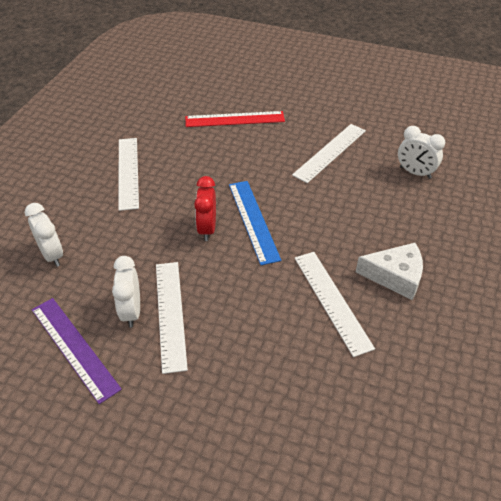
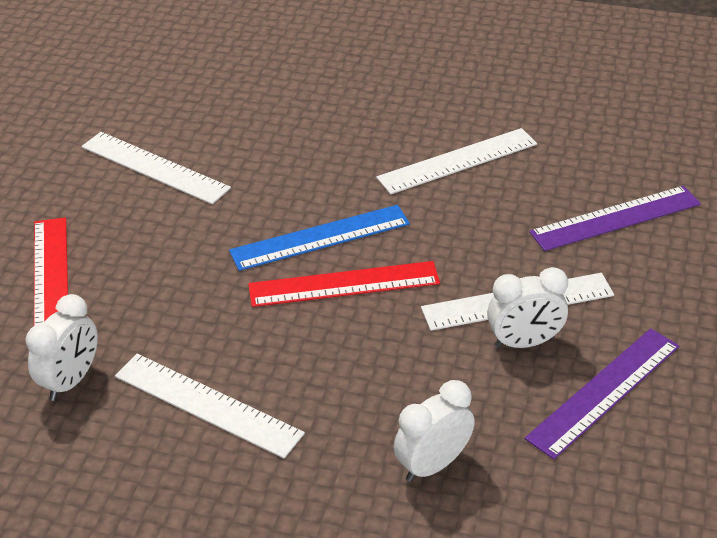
camera: 95 degrees left, 5 degrees down
white ruler [118,138,139,211] -> white ruler turned 45 degrees clockwise [115,354,305,458]
red clock [194,176,216,241] -> red ruler [248,261,440,307]
white cheese [356,243,423,300] -> none
white clock [398,126,445,179] -> white clock moved to [25,294,98,401]
none -> purple ruler [529,186,701,251]

